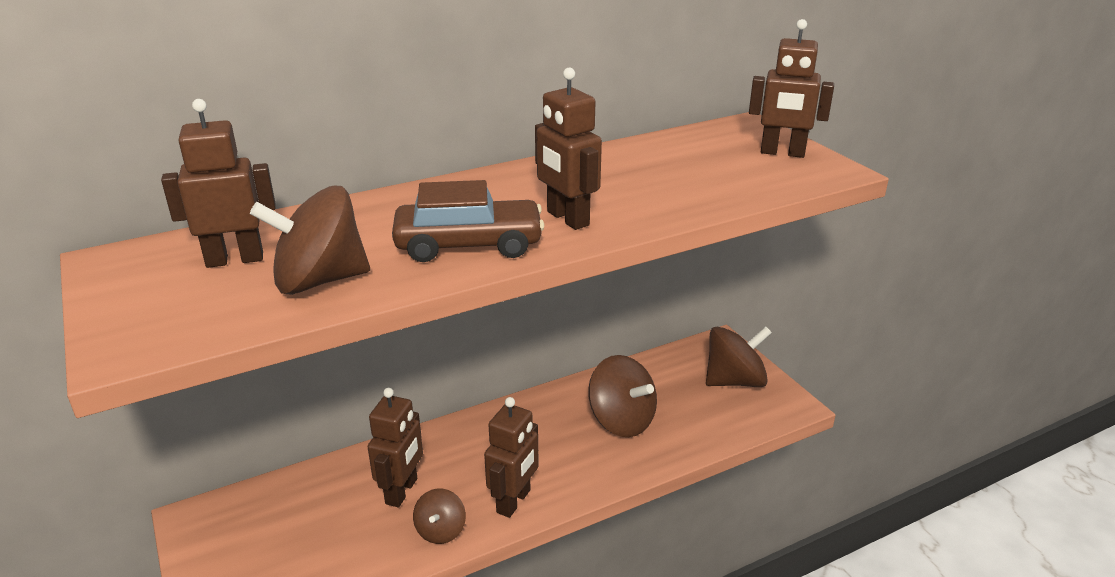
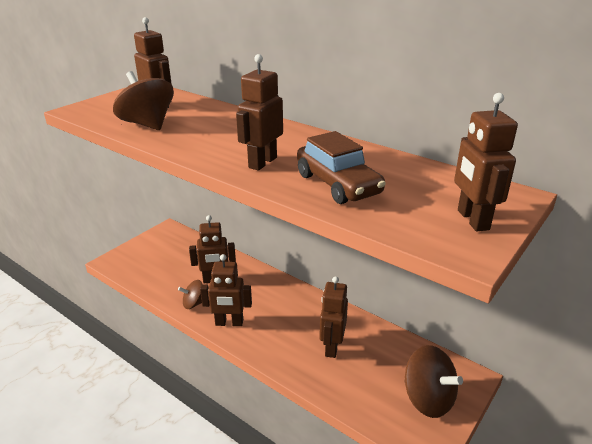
camera: 65 degrees right, 0 degrees up
brown car [392,180,544,262] -> brown car moved to [297,131,386,204]
brown spinning top [588,355,657,437] -> brown robot [319,276,348,358]

